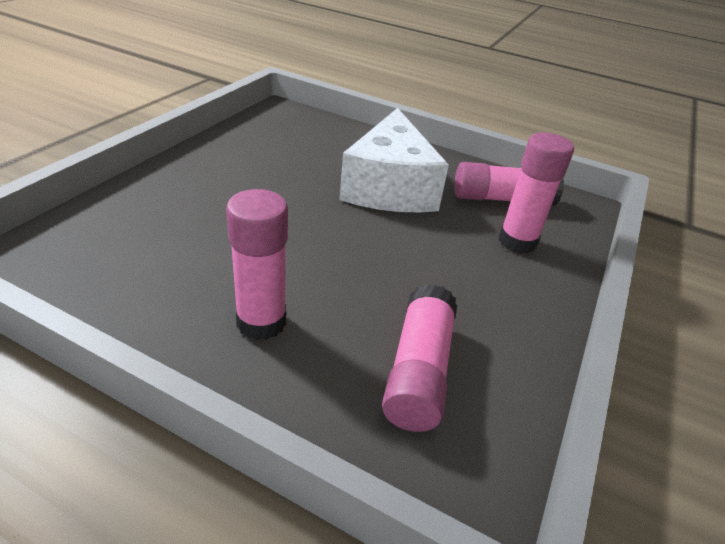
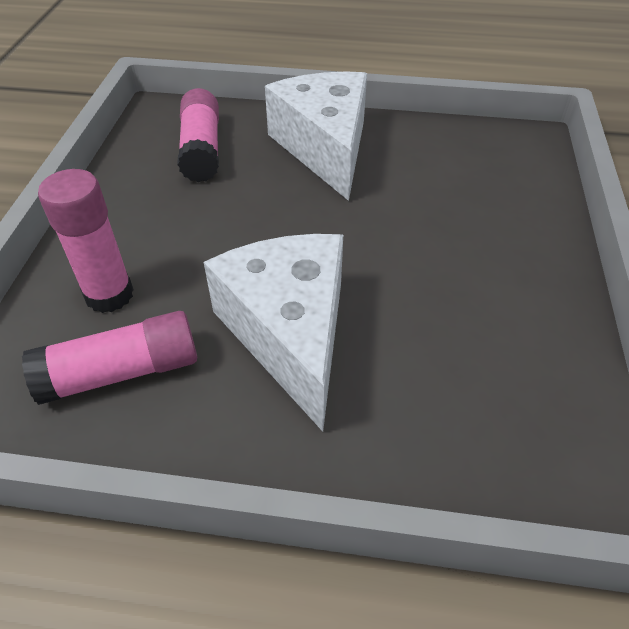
camera: 165 degrees right, 10 degrees up
pink glue stick [226,189,288,340] -> white cheese [265,72,367,201]

